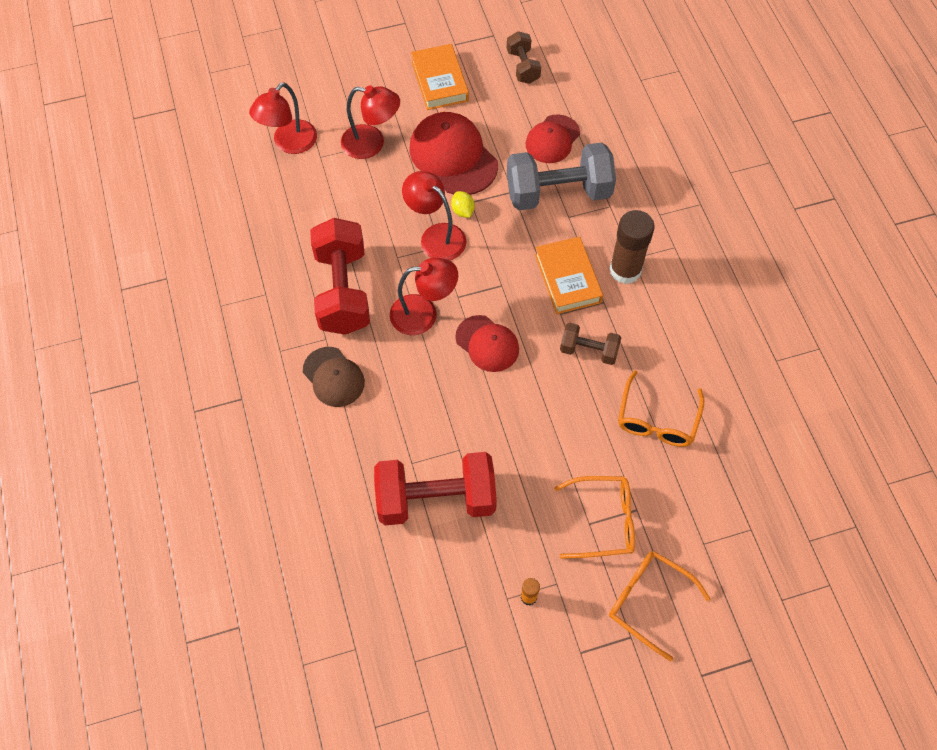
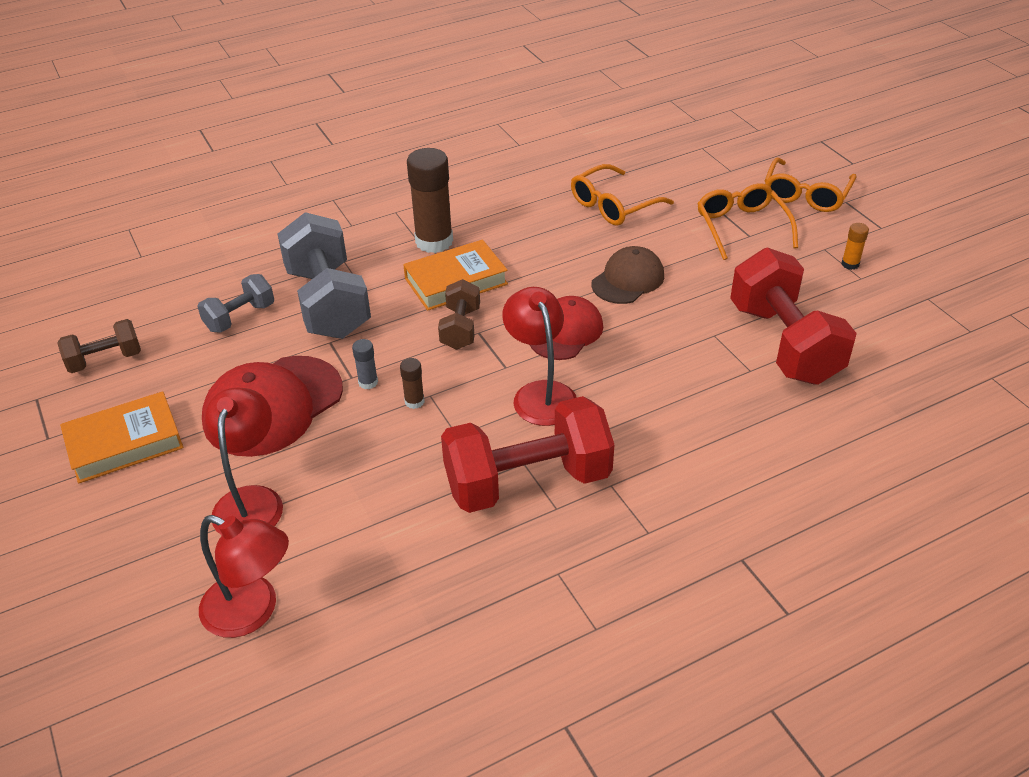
camera: 100 degrees left, 20 degrees down
brown cap [303,347,365,407] -> brown cap moved to [591,246,664,304]
red lamp [402,171,466,260] -> brown glue stick [400,358,425,409]
yellow lemon [451,191,475,218] -> grey glue stick [352,339,378,389]
red cap [526,114,580,163] -> grey dumbbell [197,274,274,332]
brown dumbbell [560,322,621,365] -> brown dumbbell moved to [438,279,480,350]
orange glasses [618,370,704,447] -> orange glasses turned 135 degrees clockwise [571,164,674,226]

